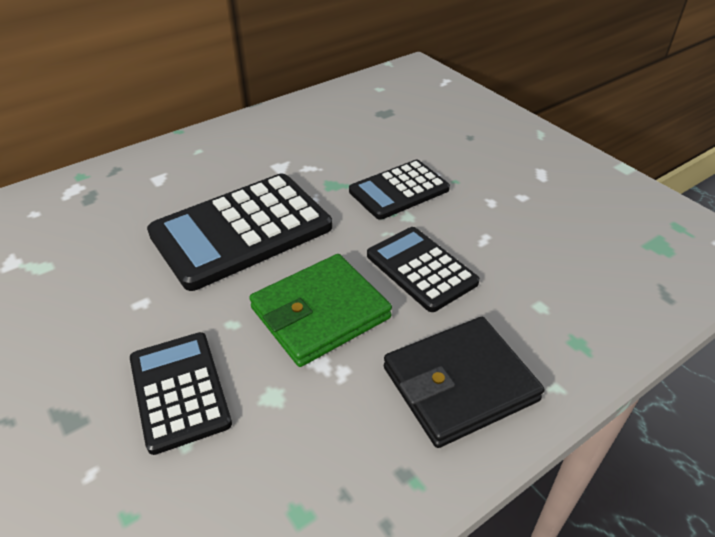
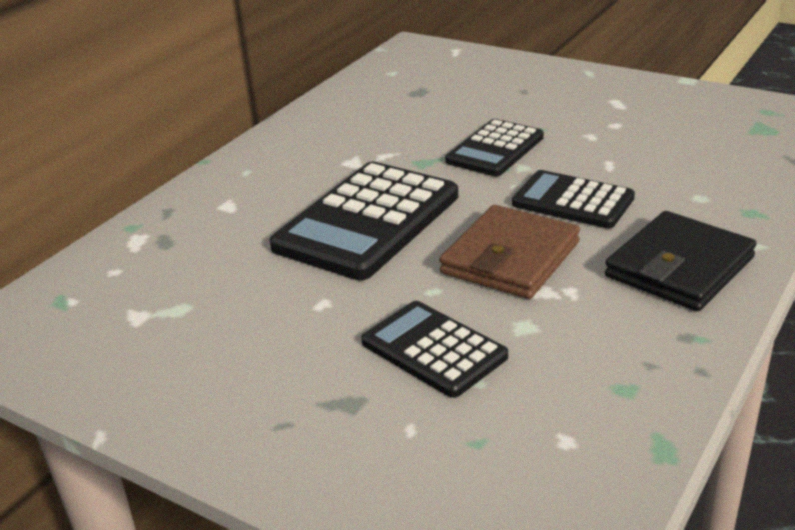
camera: 20 degrees left, 10 degrees down
green wallet [249,254,392,367] -> brown wallet [439,205,580,299]

